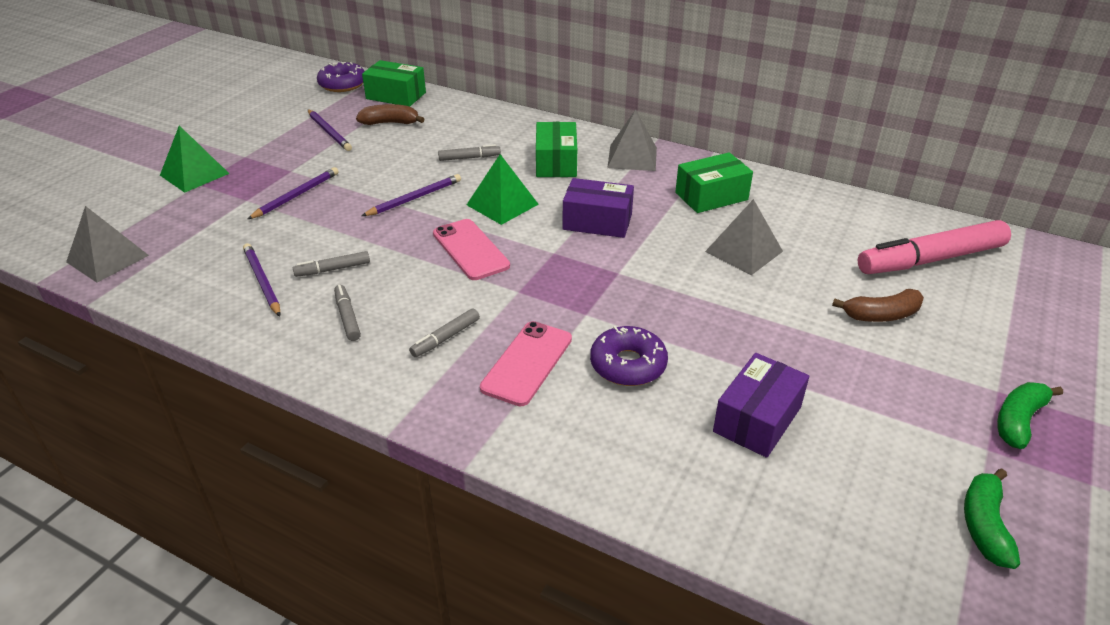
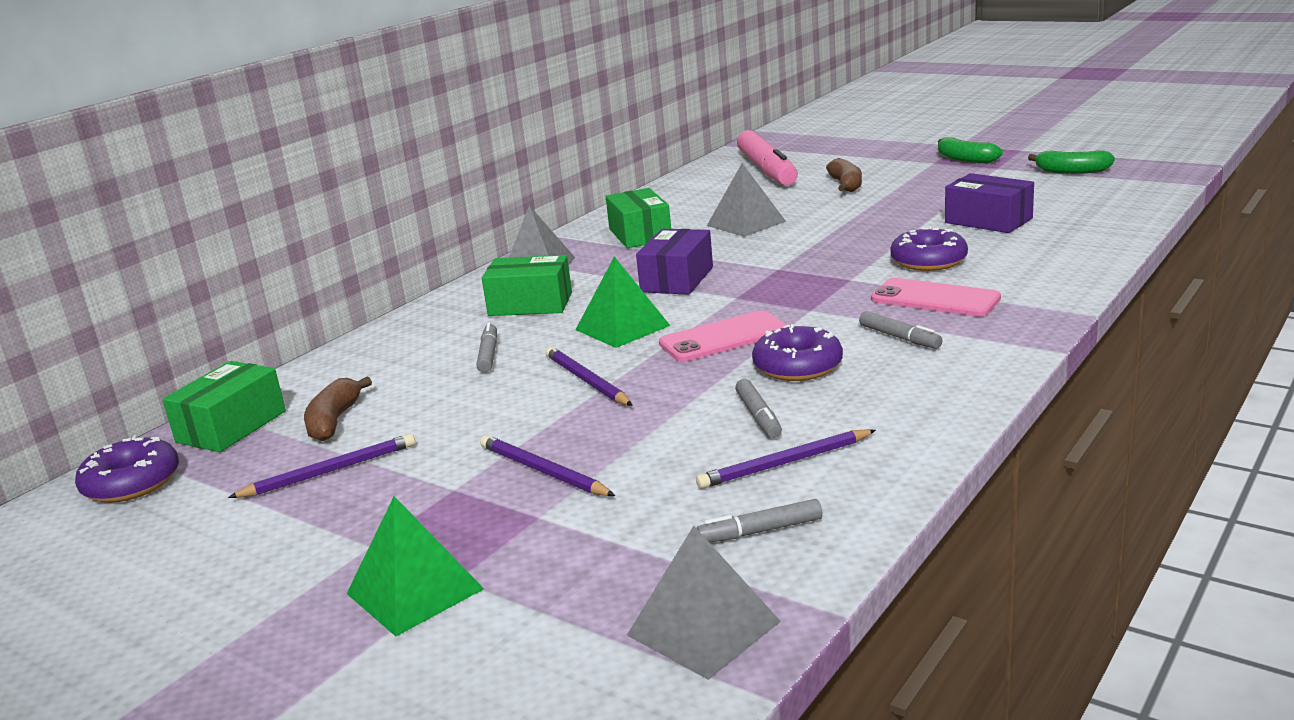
camera: 80 degrees left, 15 degrees down
grey marker [334,285,361,341] -> grey marker moved to [697,499,822,543]
none -> purple donut [752,324,843,381]

